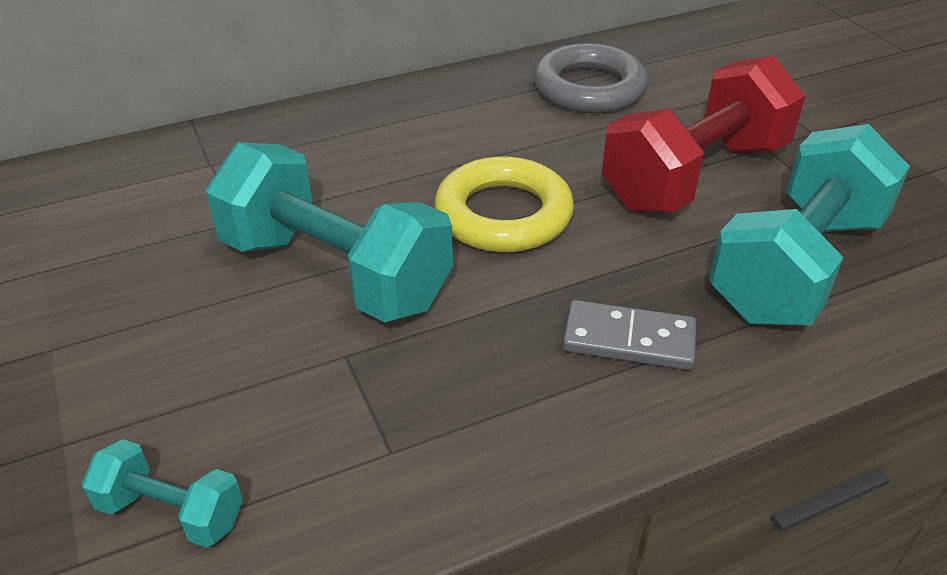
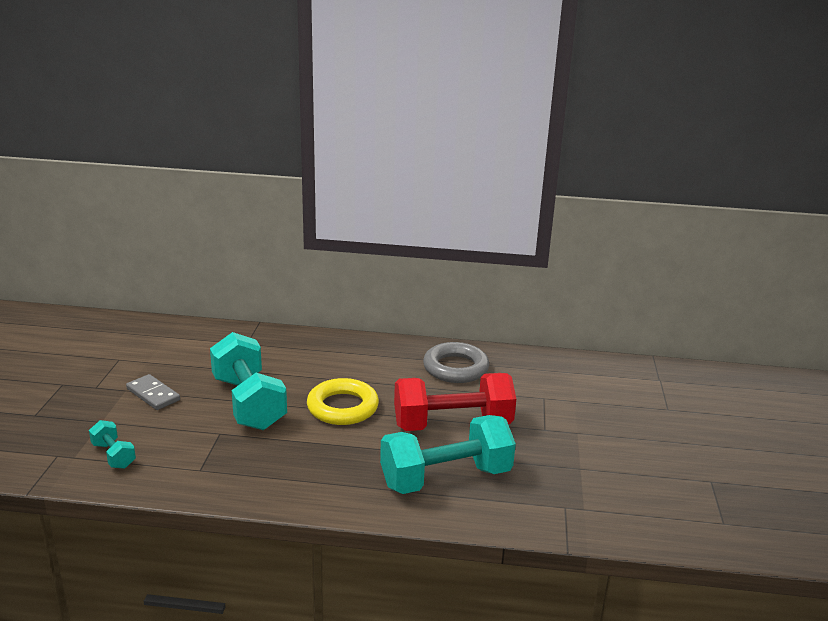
camera: 30 degrees right, 15 degrees down
grey domino [563,300,696,370] -> grey domino moved to [126,374,180,410]

